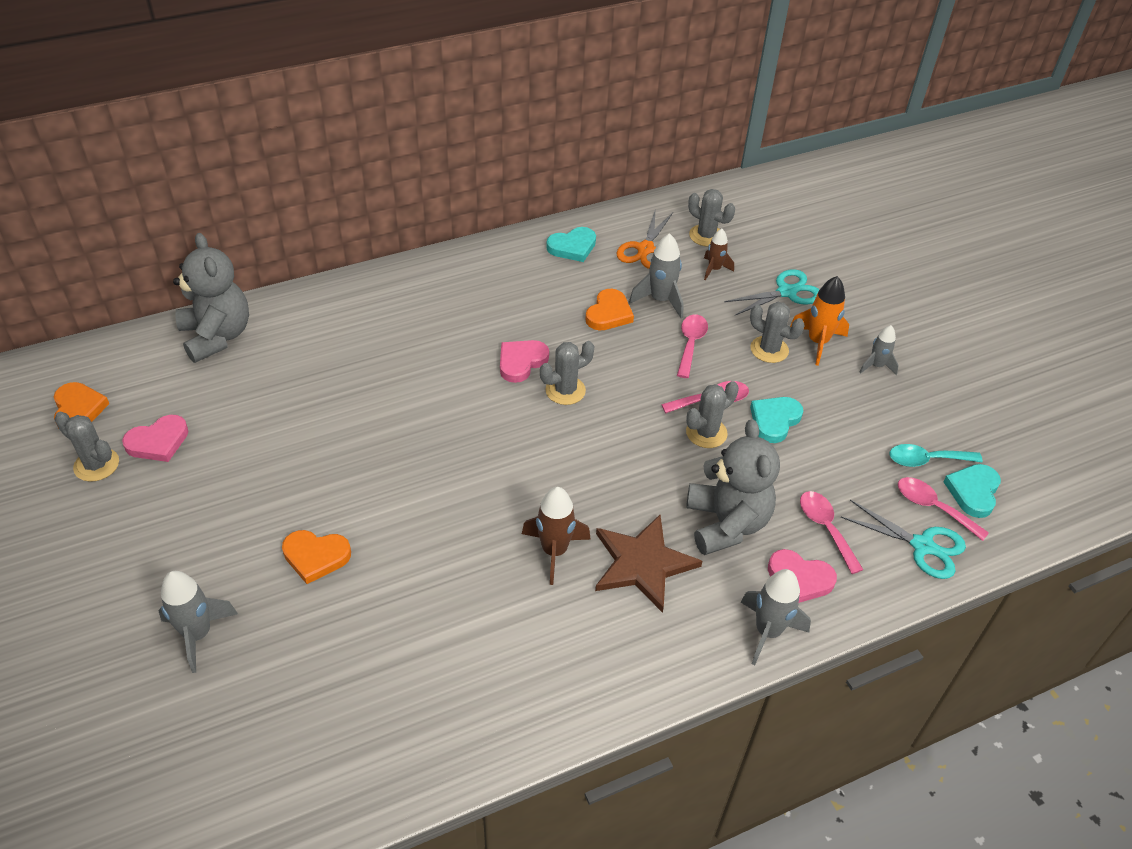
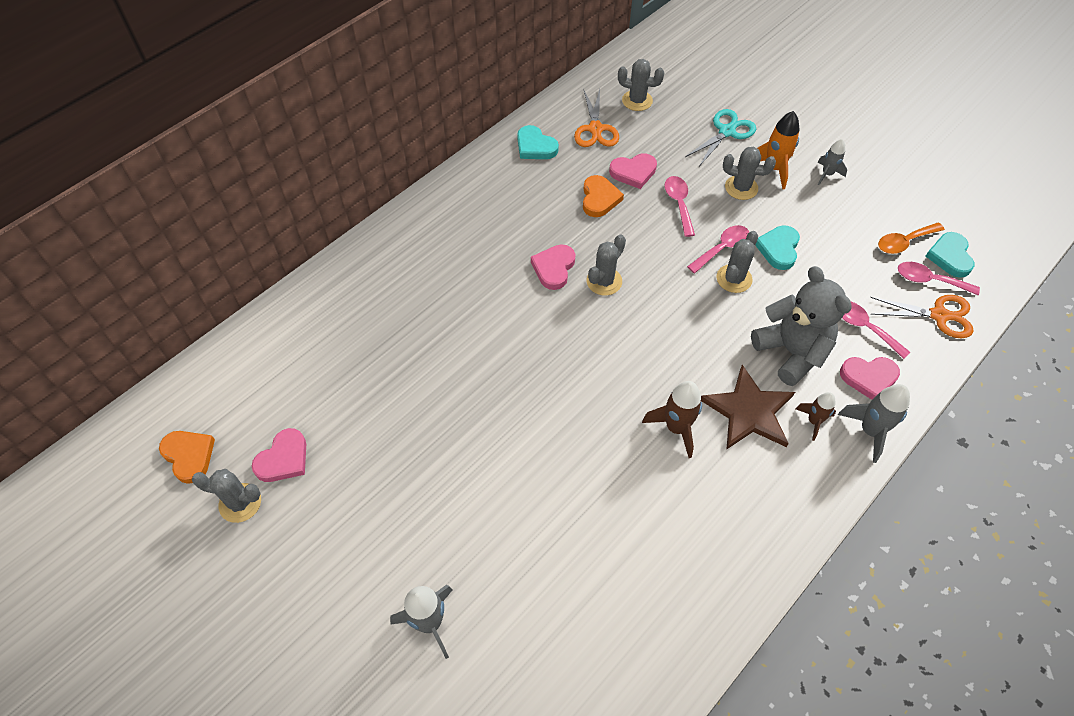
camera: 20 degrees left, 10 degrees up
grey teddy bear [173,233,249,363] -> none
orange heart [282,530,351,584] -> none
turquoise heart [546,227,596,262] -> turquoise heart turned 90 degrees clockwise [517,125,559,159]
grey rocket [629,233,684,318] -> pink heart [609,154,657,189]
brown rocket [704,229,734,280] -> brown rocket moved to [796,392,836,441]
turquoise scissors [841,500,966,579] -> orange scissors [870,295,974,338]
turquoise spoon [890,444,983,467] -> orange spoon [878,222,945,254]

